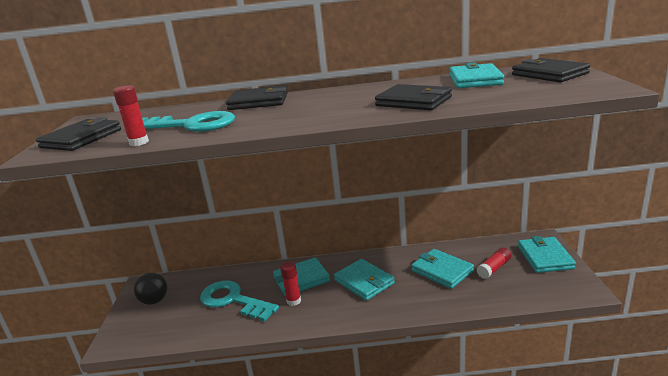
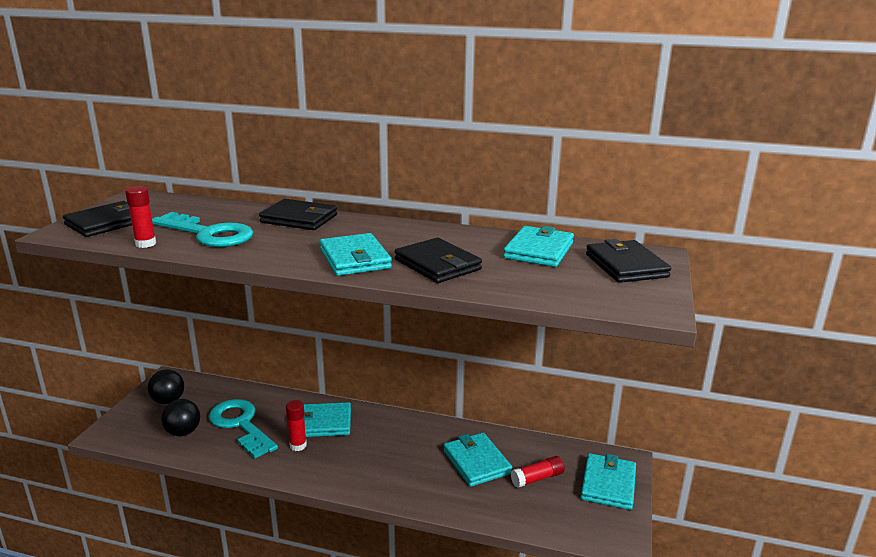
camera: 15 degrees right, 0 degrees up
turquoise wallet [334,259,395,301] -> turquoise wallet moved to [320,233,392,276]
none -> black ball [161,399,200,436]

